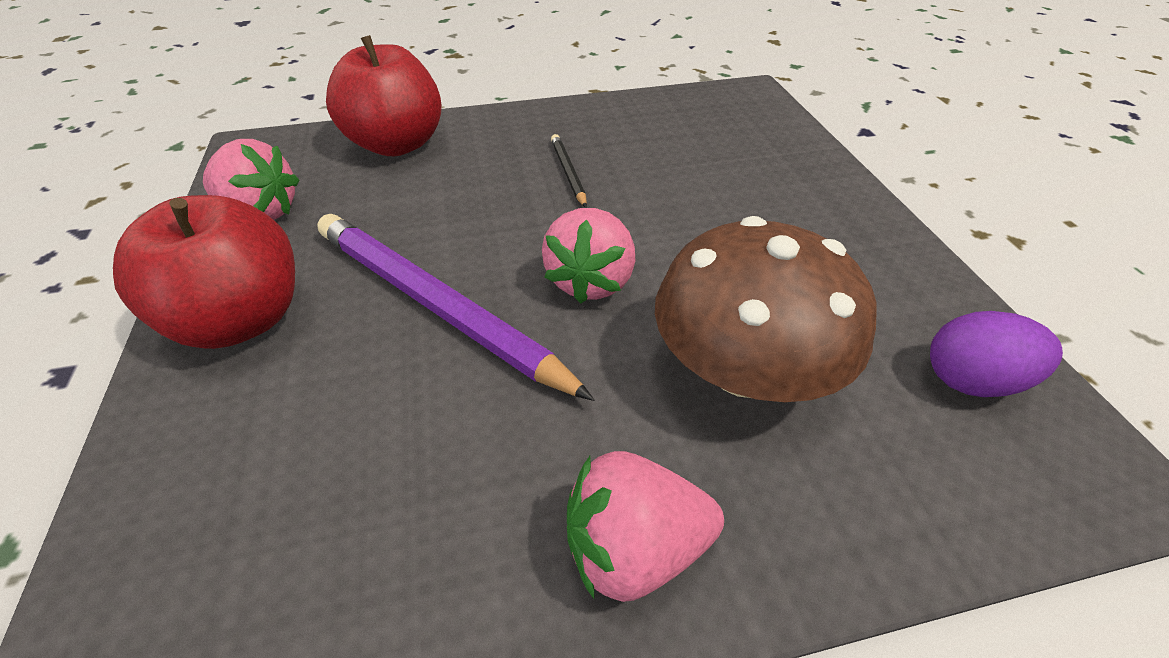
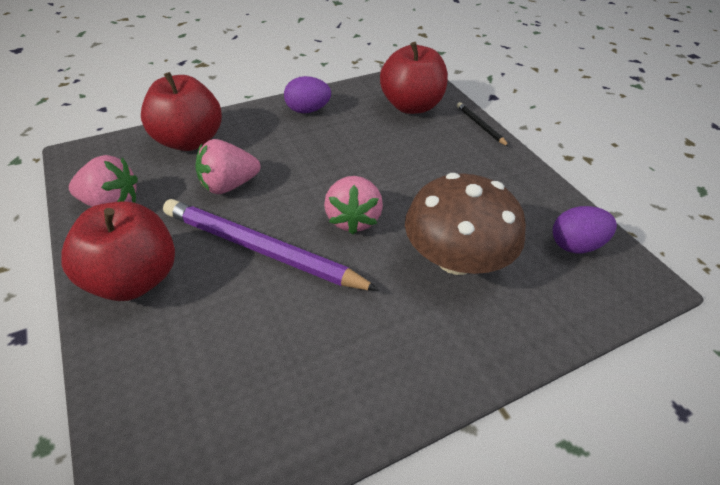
camera: 15 degrees left, 0 degrees up
black pencil [551,134,587,208] -> black pencil moved to [457,102,509,147]
pink strawberry [567,451,724,602] -> pink strawberry moved to [195,139,260,194]
none -> purple egg [284,76,331,113]
none -> red apple [380,42,448,114]

